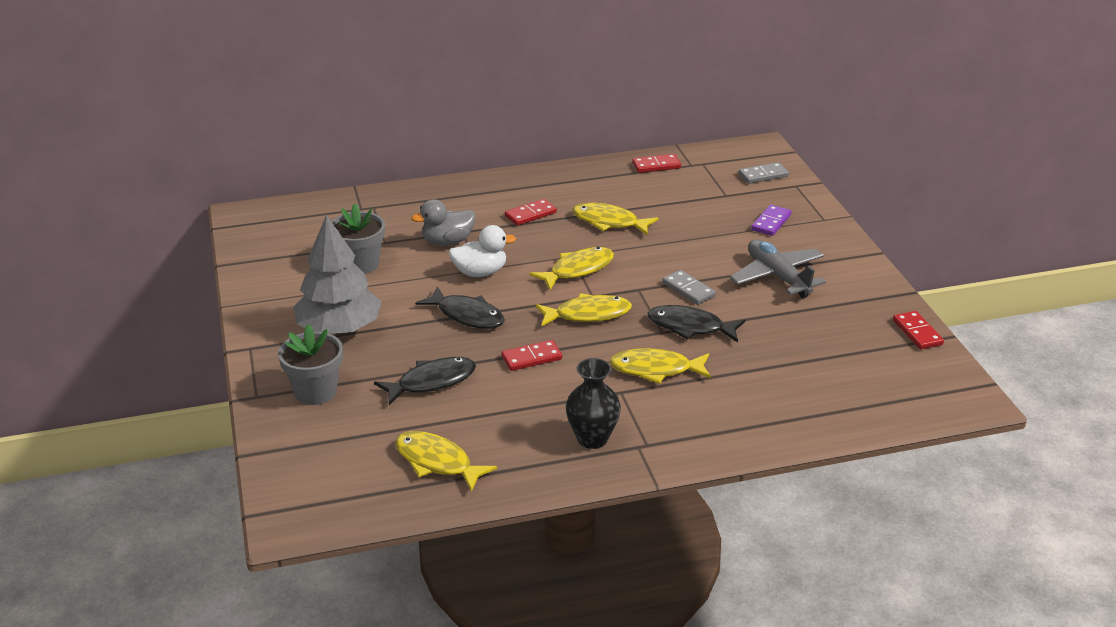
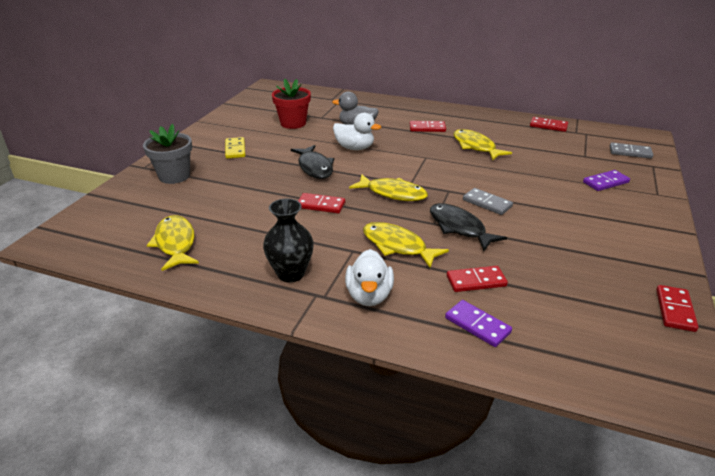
camera: 35 degrees right, 0 degrees up
grey tree [293,215,381,334] -> yellow domino [225,137,245,159]
grey flower pot [331,203,385,274] -> red flower pot [272,79,311,129]
black fish [374,357,476,405] -> none
yellow fish [529,247,614,290] -> none
grey domino [662,270,716,305] -> grey domino turned 45 degrees counterclockwise [463,188,513,215]
grey plane [730,239,826,298] -> none
none -> white duck [345,249,394,306]
none -> purple domino [445,300,512,347]
none -> red domino [447,266,508,292]

